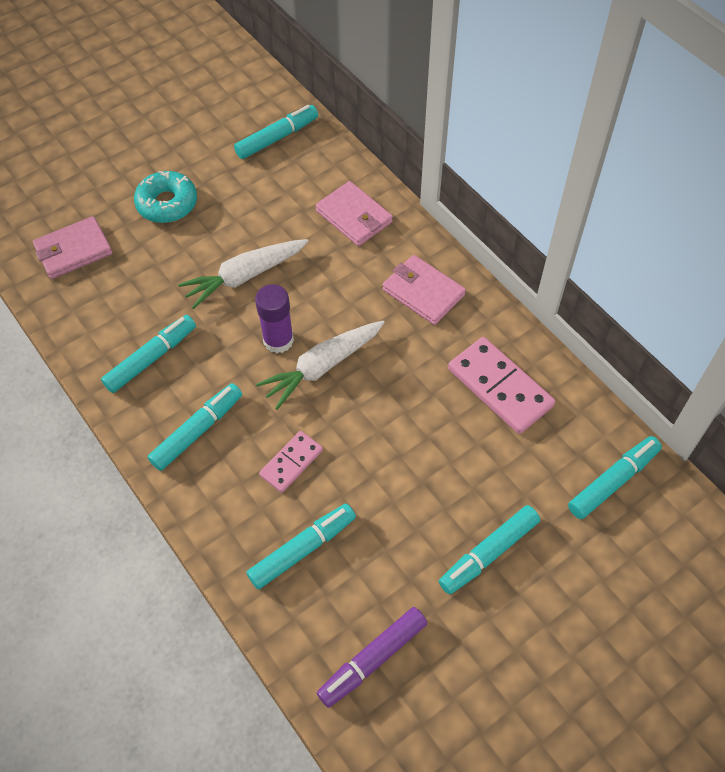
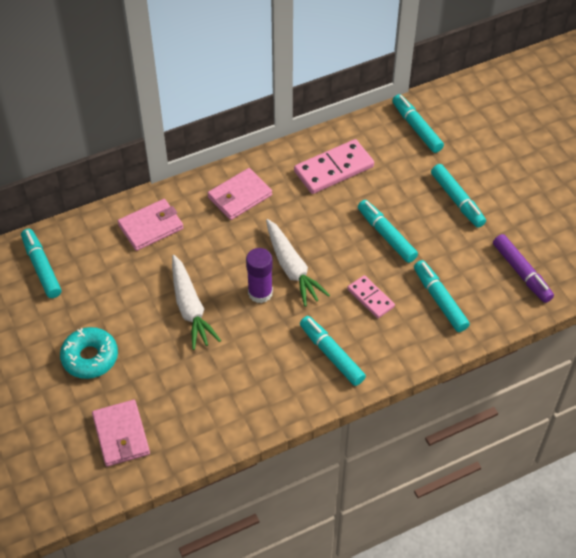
camera: 80 degrees left, 5 degrees down
turquoise marker [101,315,196,393] -> turquoise marker moved to [358,200,418,263]

